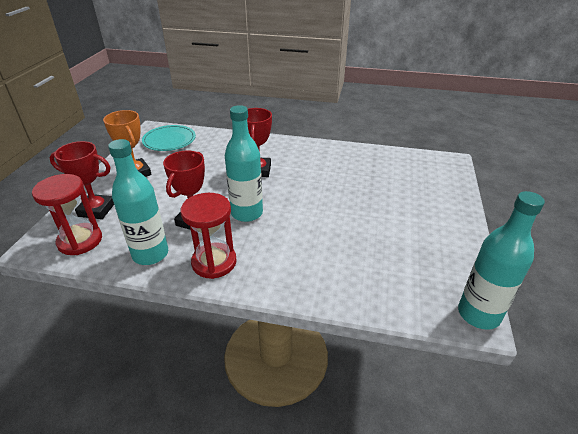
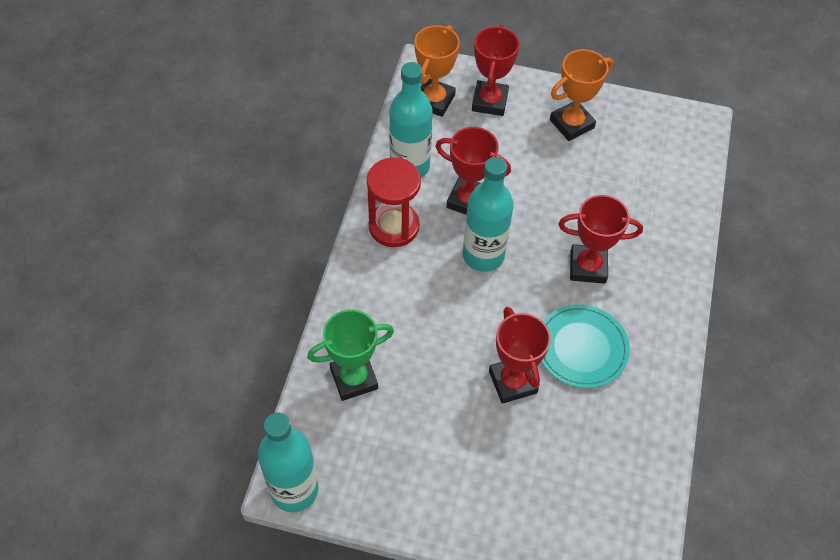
camera: 90 degrees right, 20 degrees up
red hourglass [32,174,102,255] -> orange trophy [414,25,460,117]
turquoise plate [142,125,196,151] -> turquoise plate moved to [541,304,630,388]
none -> green trophy [307,310,394,401]
none -> red trophy [489,307,551,404]

